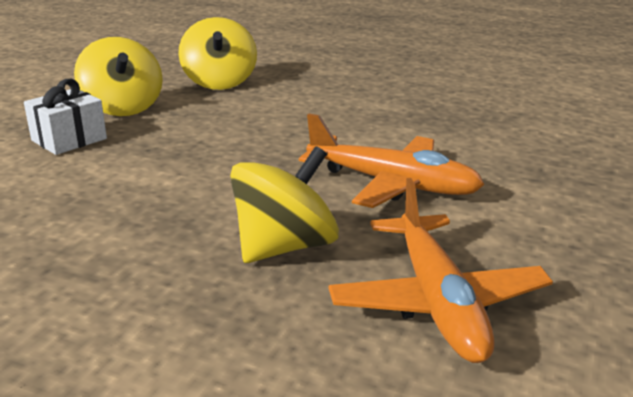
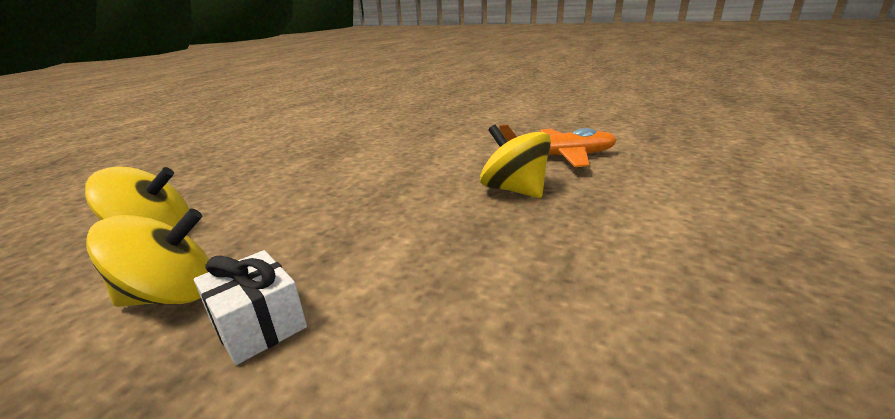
camera: 85 degrees left, 0 degrees up
orange plane [299,113,485,208] -> none

